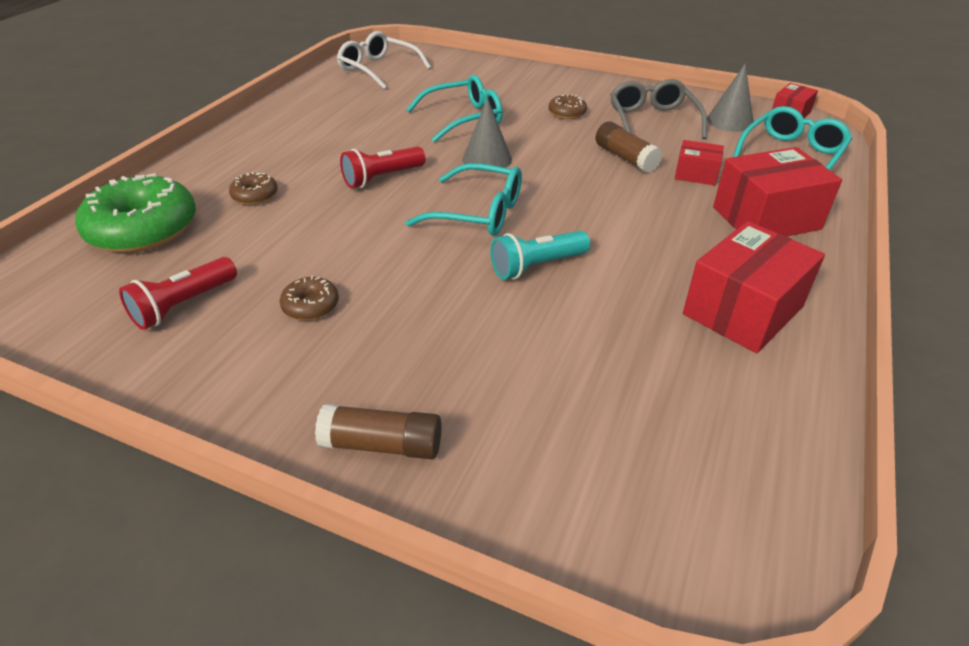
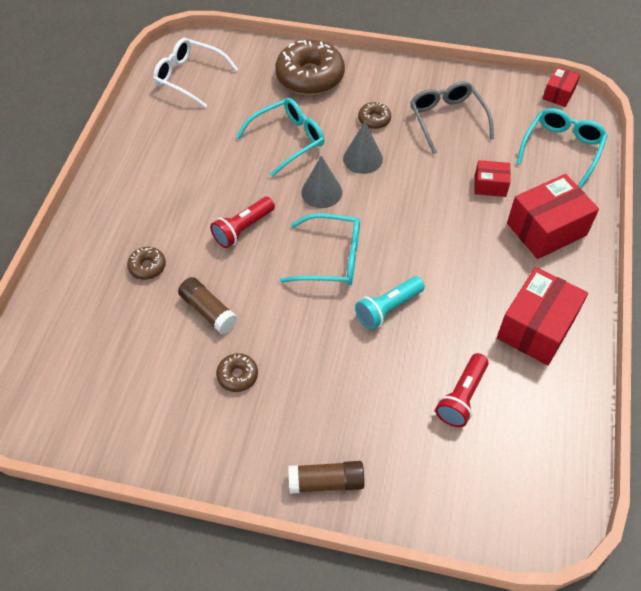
camera: 10 degrees left, 15 degrees up
green donut [75,173,196,253] -> none
red flashlight [119,257,237,330] -> red flashlight moved to [435,353,489,427]
brown glue stick [595,121,663,173] -> brown glue stick moved to [178,277,237,334]
grey cone [707,63,753,132] -> grey cone moved to [343,122,383,174]
none -> brown donut [275,40,345,95]

